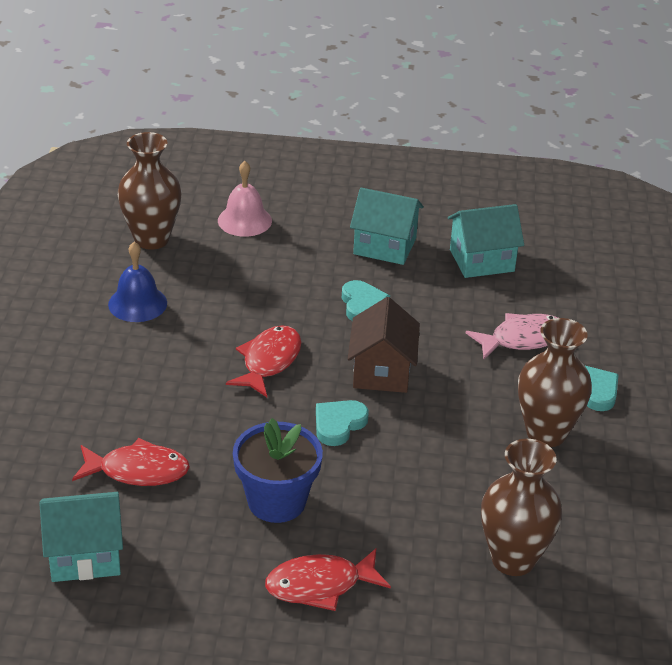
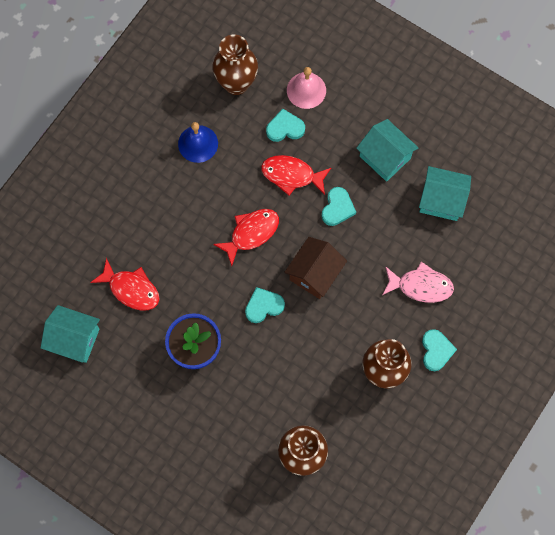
camera: 30 degrees right, 35 degrees up
red fish [265,548,391,611] -> red fish moved to [261,155,331,195]
none -> turquoise heart [266,109,305,142]

